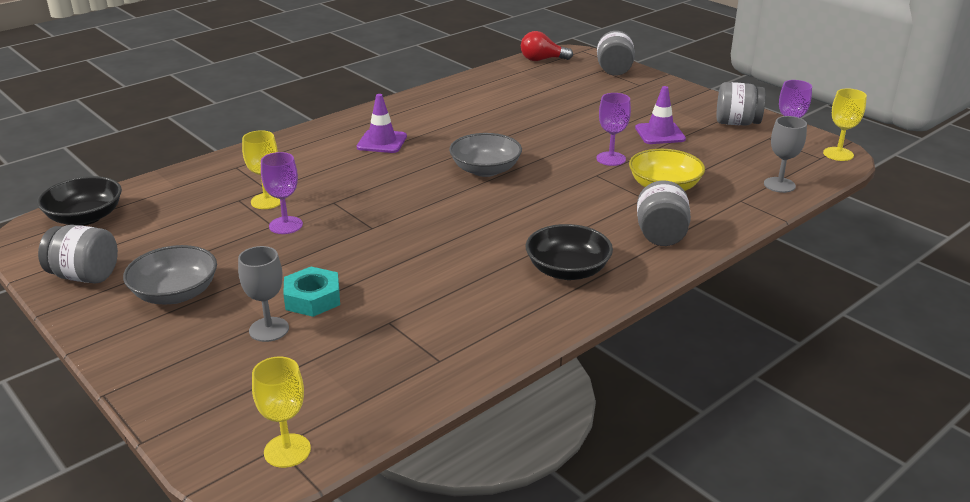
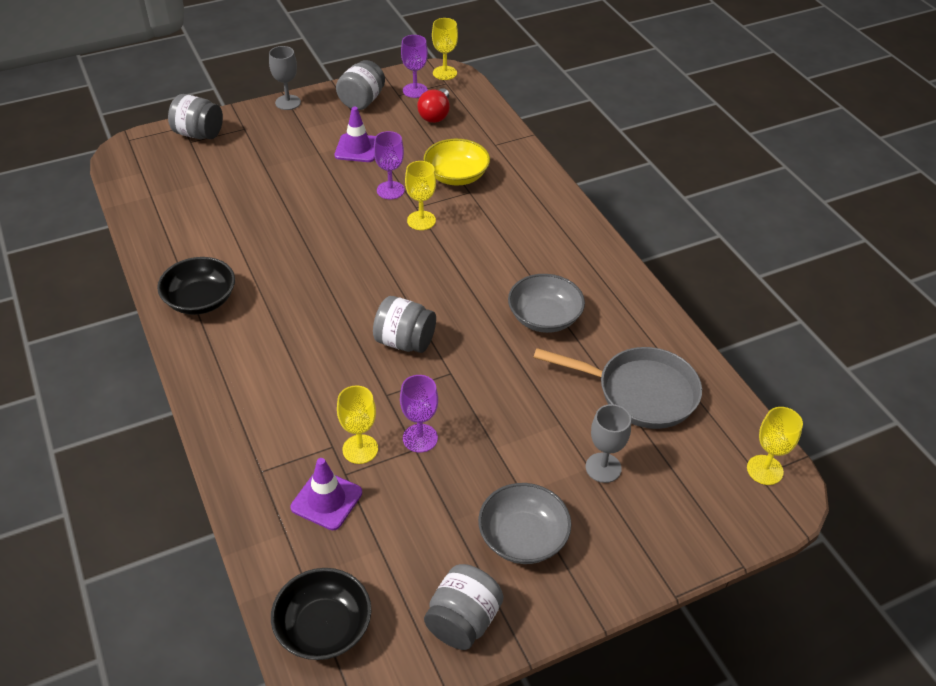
camera: 75 degrees left, 15 degrees up
turquoise nut [283,267,340,317] -> none
purple traffic cone [357,94,407,153] -> purple traffic cone moved to [291,458,362,530]
grey bowl [449,133,522,177] -> grey bowl moved to [508,274,585,333]
red light bulb [521,31,573,61] -> red light bulb moved to [417,88,450,123]
black bowl [526,224,613,280] -> black bowl moved to [157,257,235,315]
grey jar [637,180,691,246] -> grey jar moved to [373,296,436,353]
grey goblet [764,116,807,193] -> grey goblet moved to [269,46,301,110]
none -> yellow goblet [405,161,436,230]
none -> grey pan [533,347,702,429]

